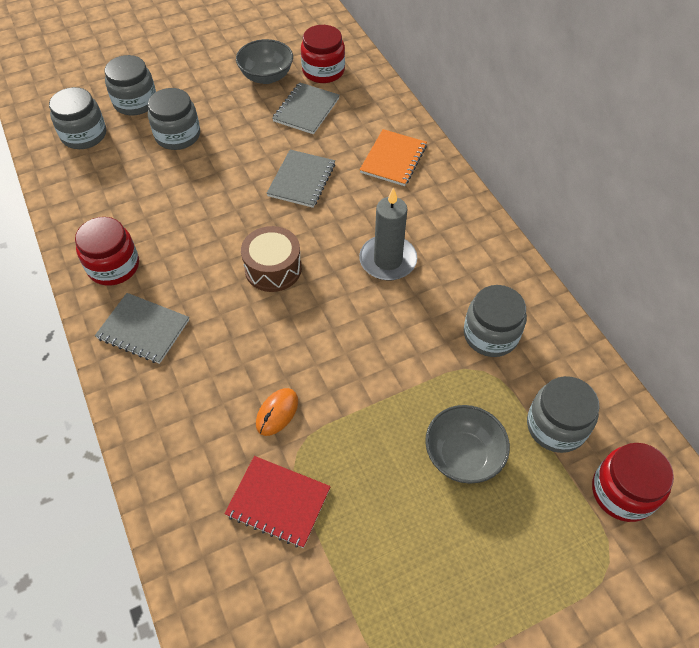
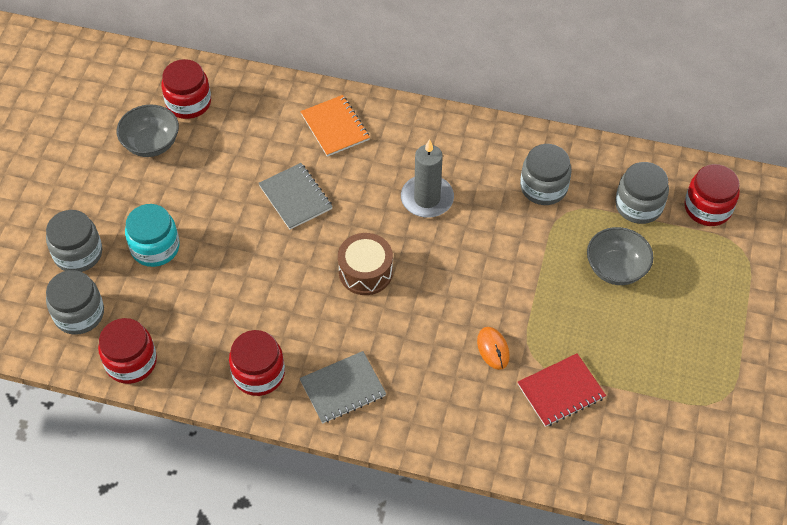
camera: 50 degrees left, 0 degrees up
grey jar [148,88,200,150] -> turquoise jar [125,204,180,267]
grey notebook [272,83,340,134] -> none
none -> red jar [98,318,157,384]

